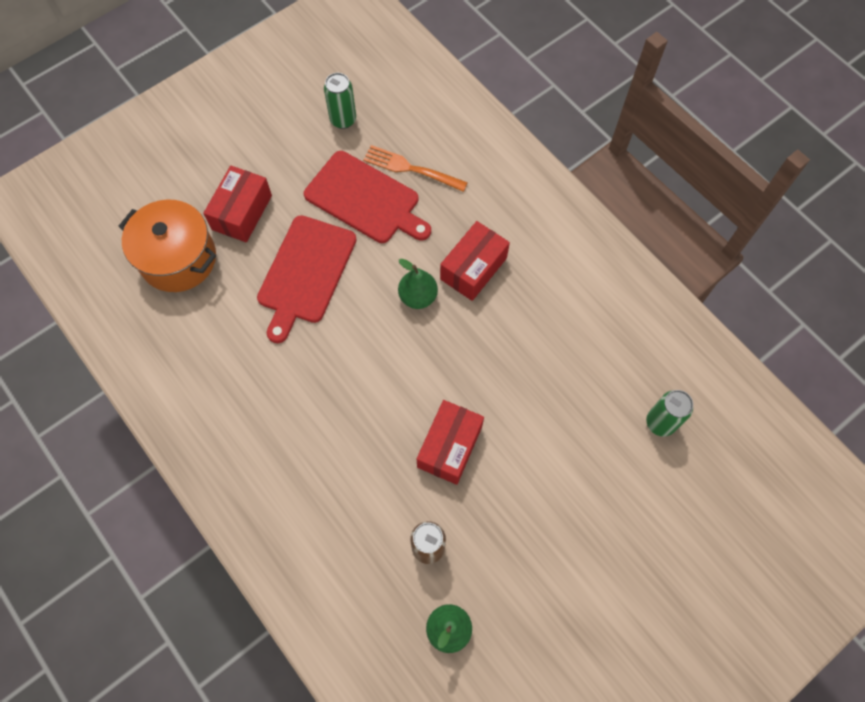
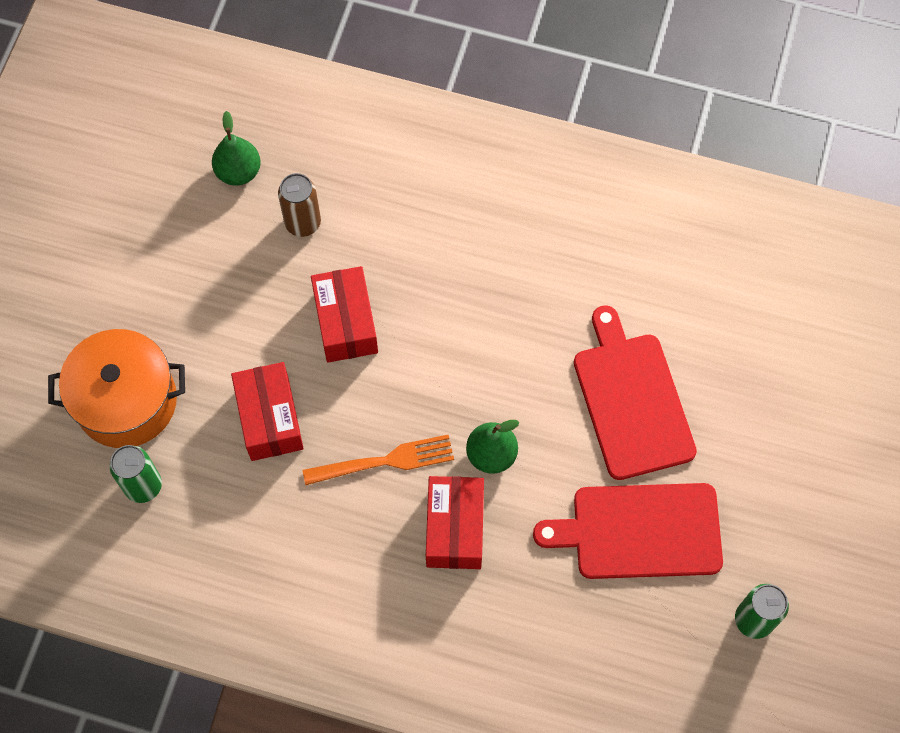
camera: 145 degrees right, 0 degrees up
orange pot [119,200,216,292] -> orange pot moved to [48,329,185,448]
red box [203,166,272,242] -> red box moved to [231,362,304,461]
orange fork [363,145,468,192] -> orange fork moved to [303,435,454,485]

